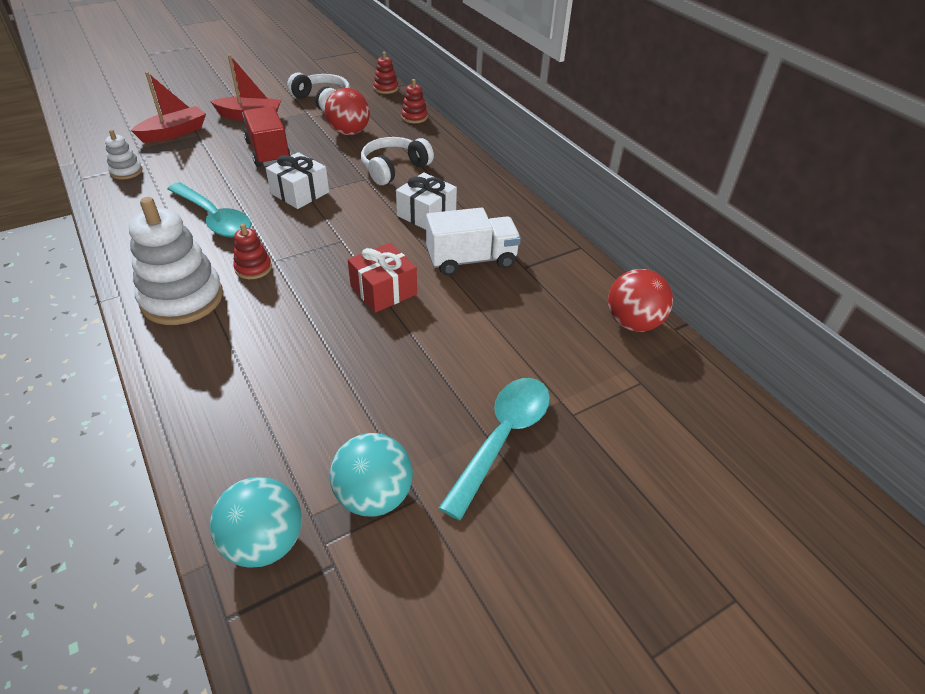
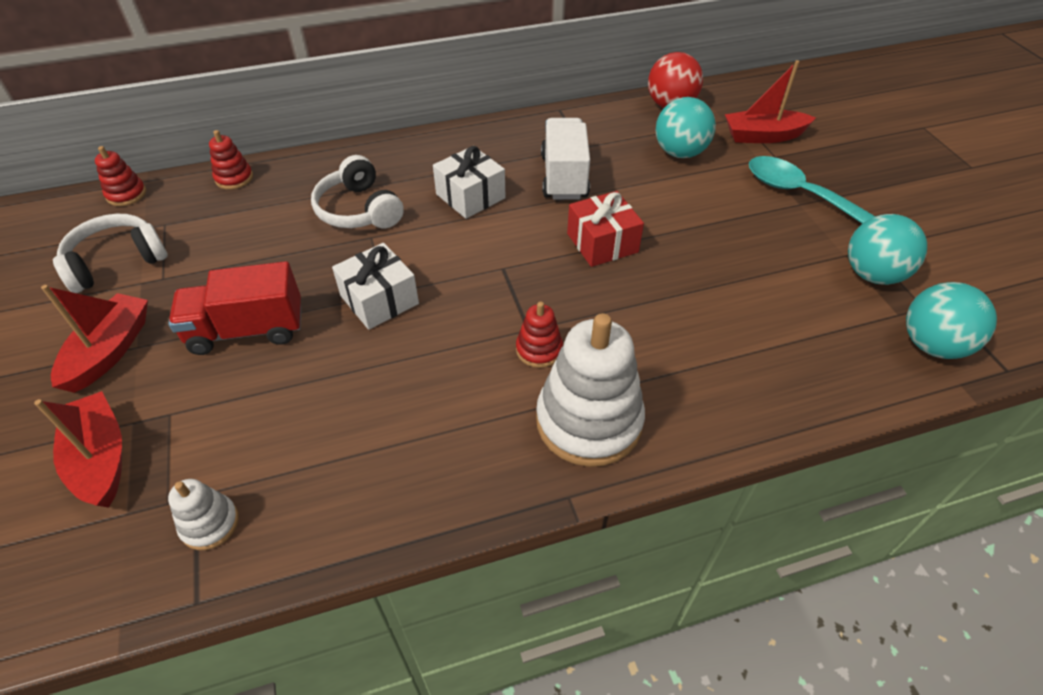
camera: 75 degrees left, 5 degrees up
turquoise spoon [167,182,251,238] -> none
red ball [325,88,370,135] -> none
none -> turquoise ball [655,97,716,158]
none -> red boat [725,60,816,143]

